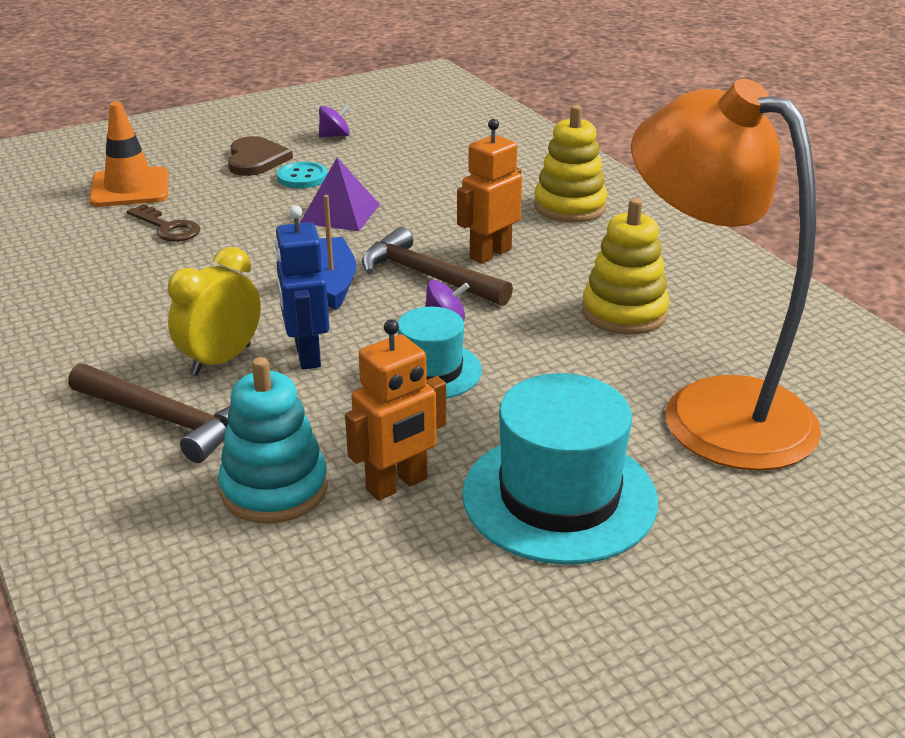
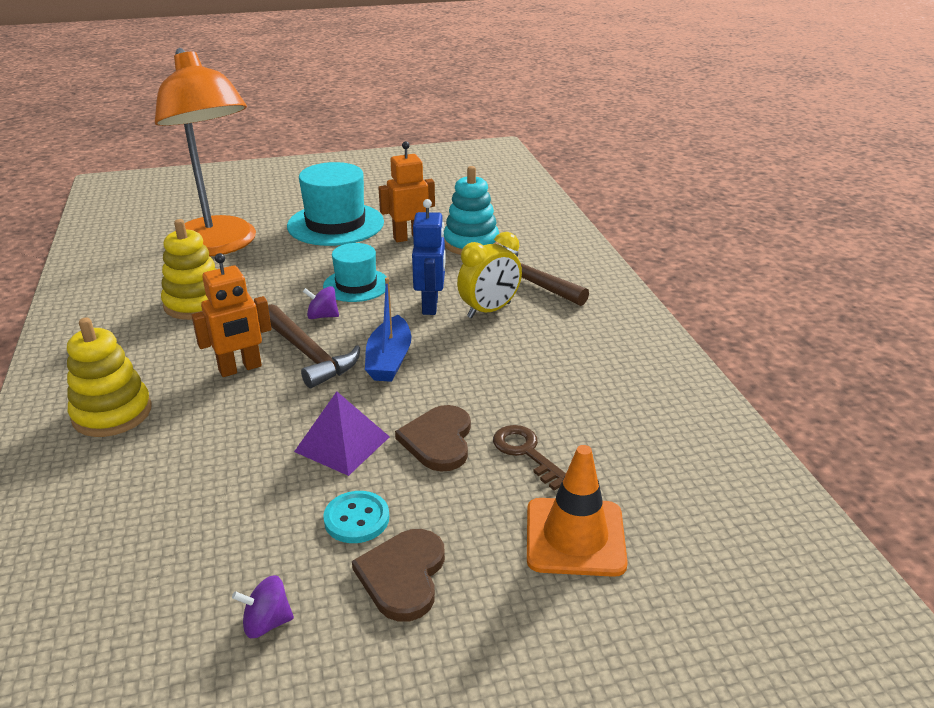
camera: 165 degrees left, 0 degrees up
none -> brown heart [395,405,471,472]

